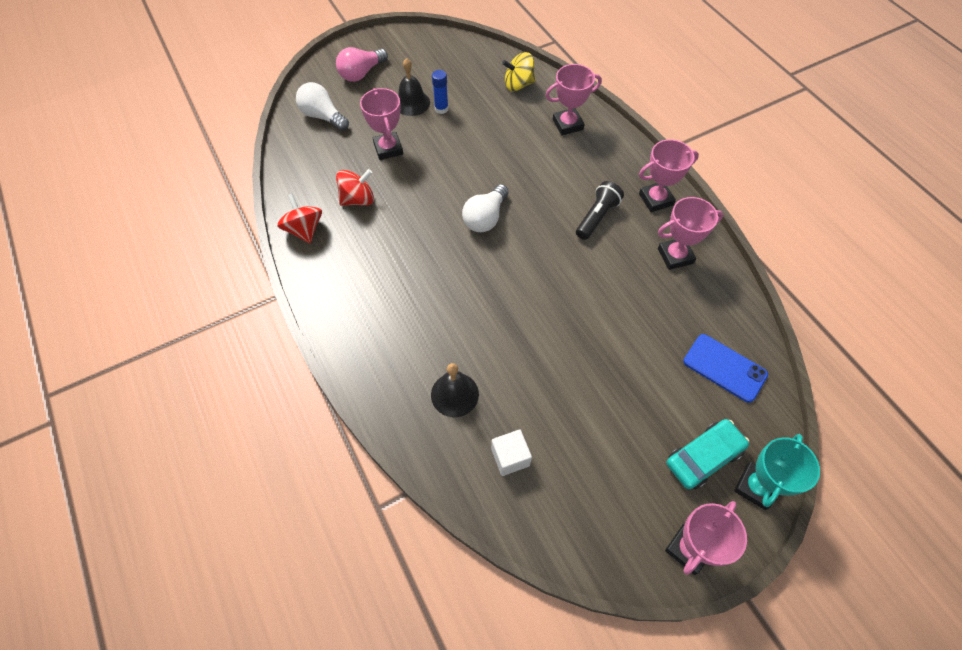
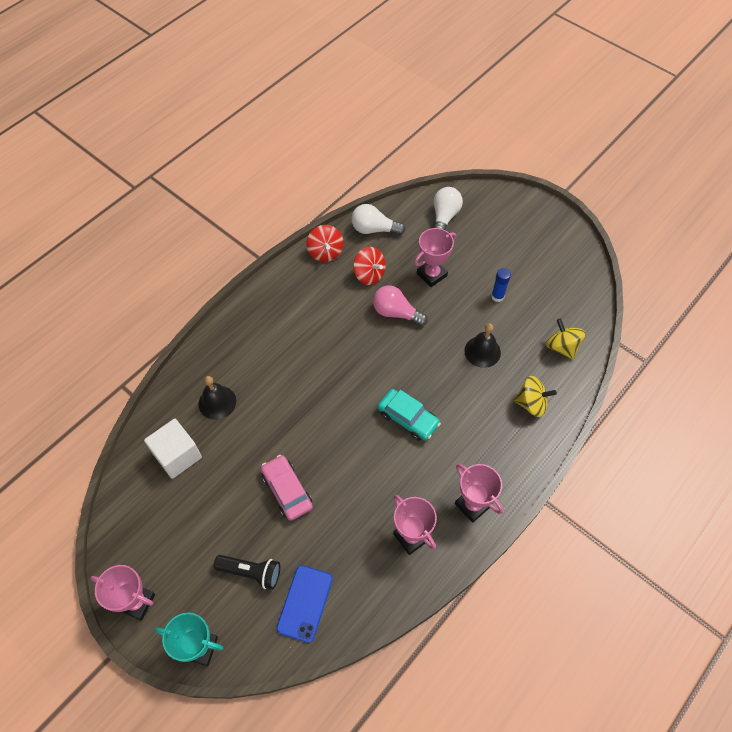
camera: 70 degrees right, 0 degrees up
red spinning top [277,194,322,243] -> red spinning top turned 120 degrees clockwise [306,225,344,262]
pink light bulb [336,47,388,82] -> pink light bulb moved to [373,285,428,326]
black bell [398,58,430,116] -> black bell moved to [464,323,501,368]
white light bulb [462,184,509,232] -> white light bulb moved to [351,204,405,235]
white cube [491,429,532,476] -> white cube [144,419,202,479], size x1.54
pink trophy [545,64,602,135] -> yellow spinning top [514,376,557,417]
black flashlight [576,181,624,240] -> black flashlight moved to [214,555,280,590]
turquoise car [666,419,749,489] -> turquoise car moved to [378,389,441,441]
none -> pink car [261,455,313,521]

